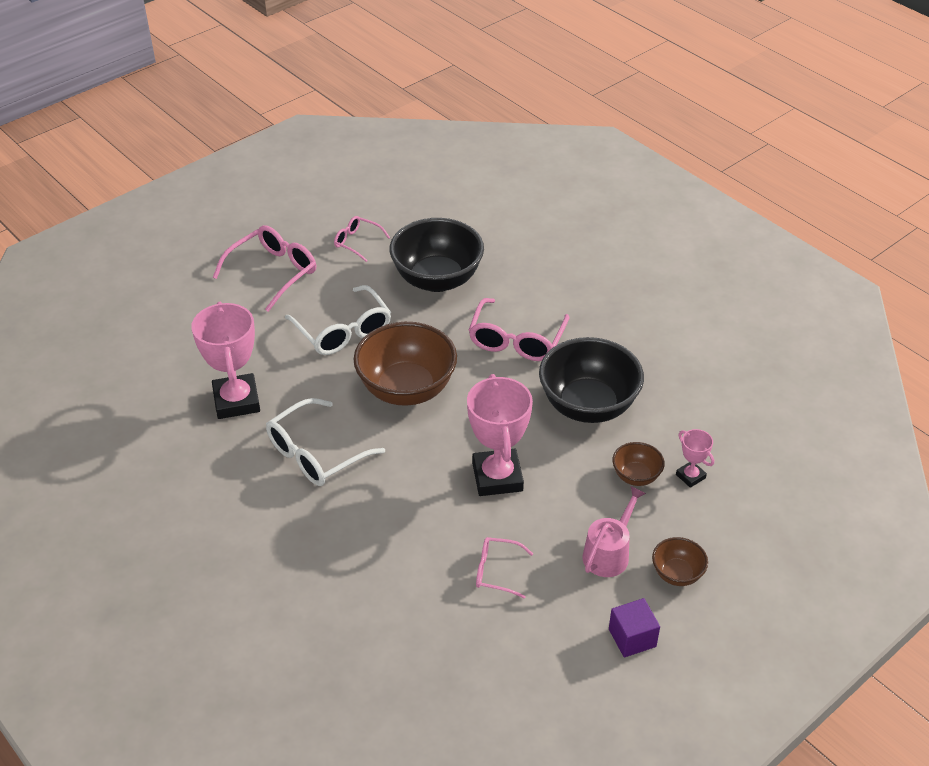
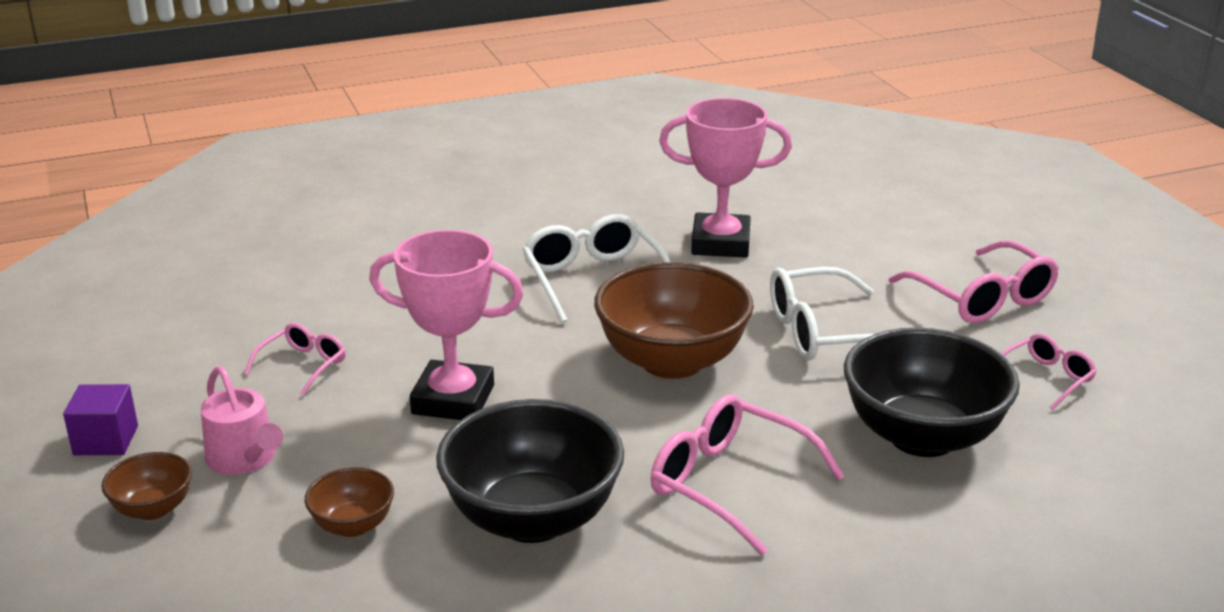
camera: 110 degrees right, 15 degrees down
pink trophy [676,429,714,488] -> none

